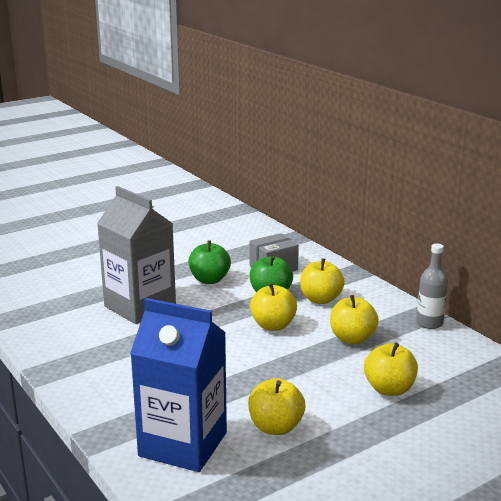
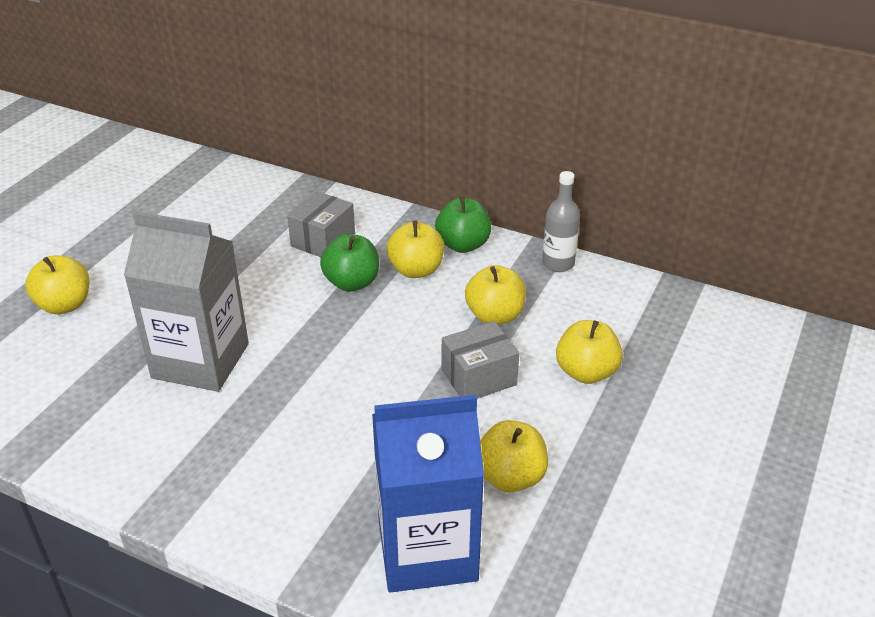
camera: 30 degrees left, 15 degrees up
green apple [188,241,231,284] -> green apple moved to [435,196,491,253]
yellow apple [250,283,297,331] -> yellow apple moved to [25,256,89,315]
none -> grey box [442,321,519,399]

